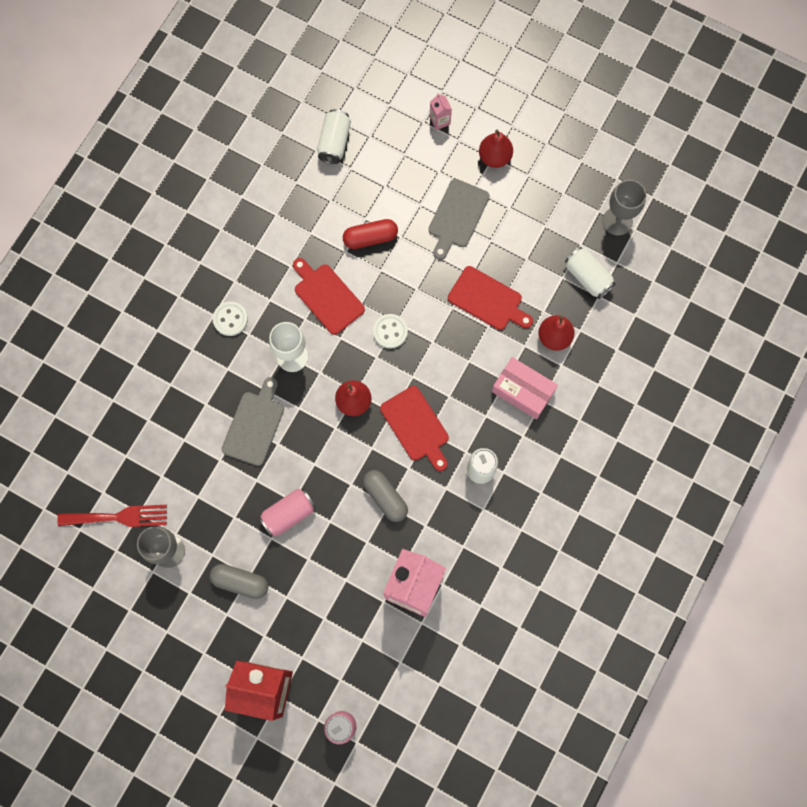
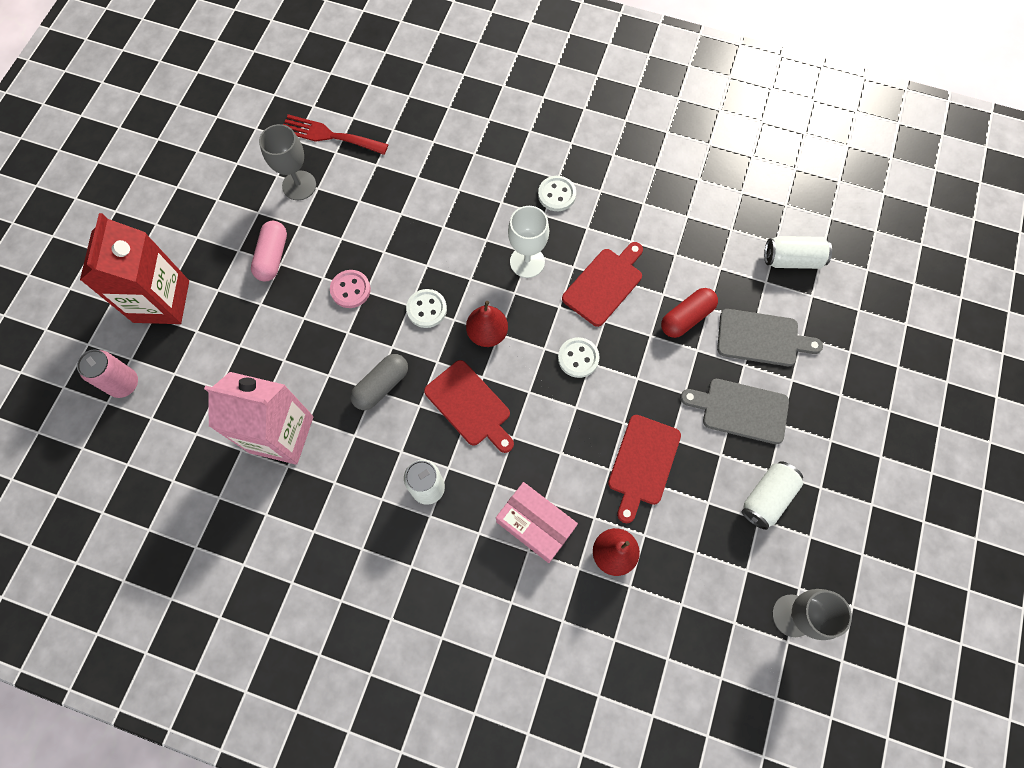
camera: 80 degrees right, 5 degrees down
red fork [58,505,167,527] -> red fork turned 120 degrees clockwise [283,114,389,155]
grey capsule [209,564,268,599] -> pink capsule [251,221,287,281]
grey cutting board [222,377,284,466] -> grey cutting board moved to [717,309,823,366]
pink can [258,488,316,537] -> pink button [330,270,371,308]
red capsule [343,219,398,249] -> red capsule turned 75 degrees clockwise [661,288,718,338]
red cutting board [380,386,449,471] -> red cutting board turned 90 degrees counterclockwise [424,360,514,453]
pink carton [430,93,452,130] -> none
red pear [479,130,513,168] -> none
pink box [492,357,558,419] -> pink box turned 75 degrees counterclockwise [496,482,578,563]
white can [565,247,616,299] -> white can moved to [741,461,803,530]
none -> white button [406,289,447,328]

